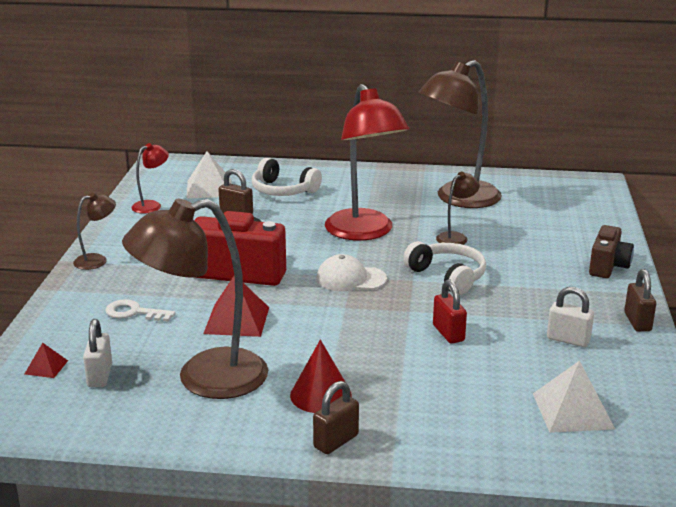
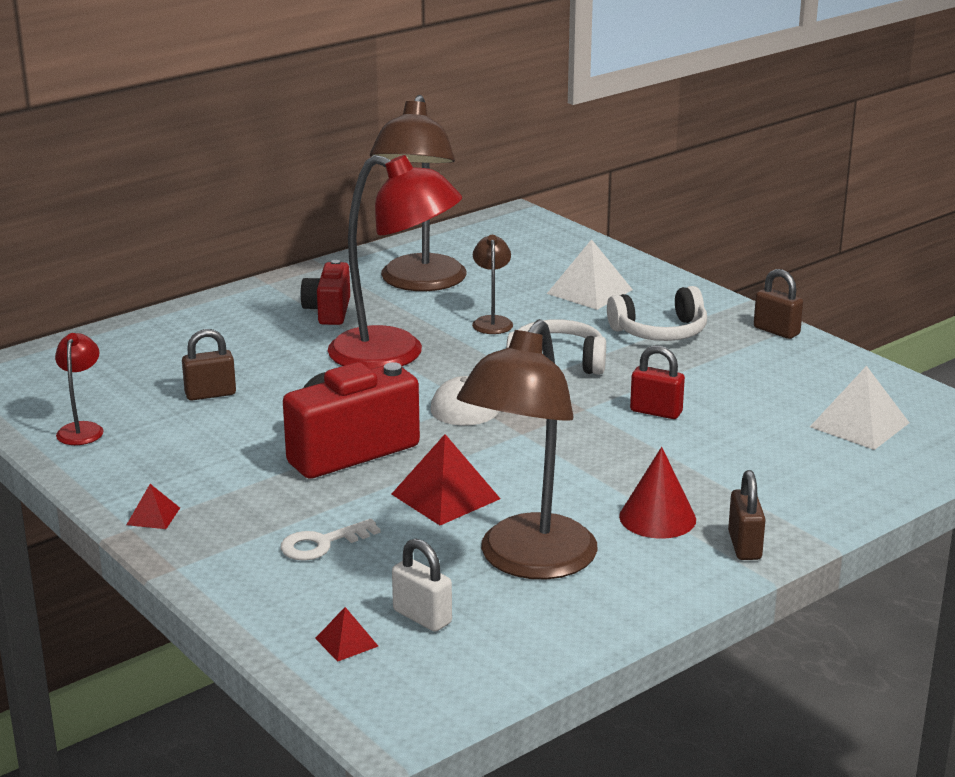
camera: 45 degrees left, 0 degrees up
brown lamp [73,193,116,270] -> red pyramid [127,484,180,529]
white pyramid [186,151,231,199] -> white pyramid moved to [547,239,633,310]
white headphones [252,158,322,196] -> white headphones moved to [607,286,707,341]
white padlock [547,287,594,347] -> none
brown camera [589,225,634,278] -> none
none -> red camera [300,260,350,325]

